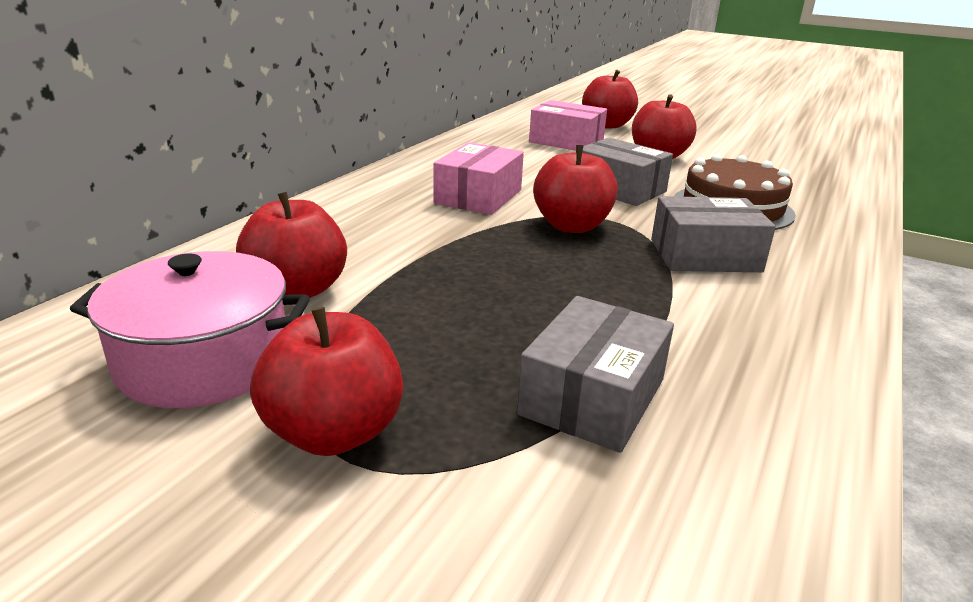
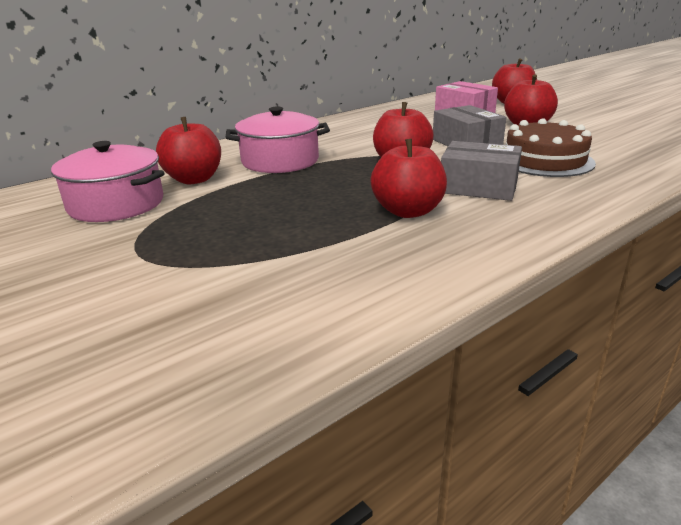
camera: 25 degrees right, 0 degrees up
red apple [250,307,403,456] -> red apple moved to [371,139,447,218]
pink box [434,142,524,215] -> none
grey box [517,296,674,453] -> none
none -> pink pot [226,106,330,173]

